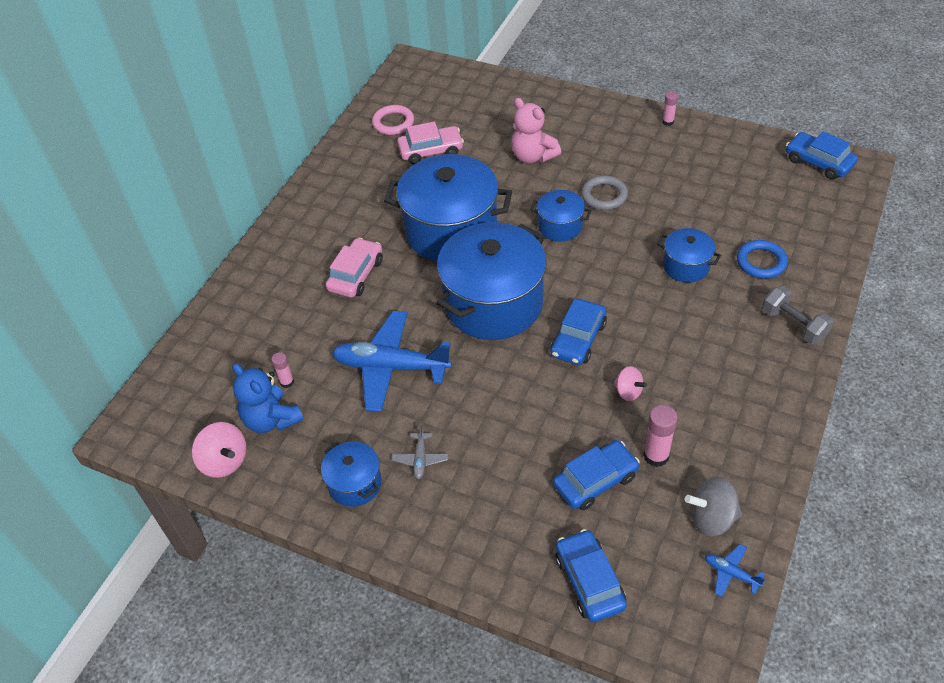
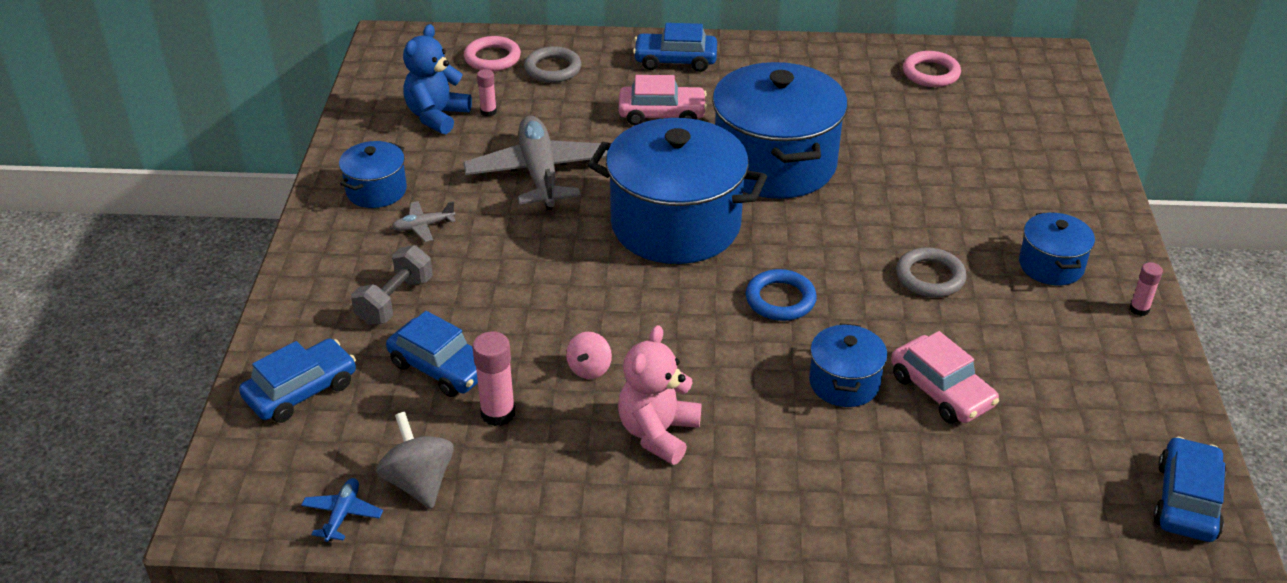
camera: 65 degrees right, 10 degrees down
pink spinning top [192,422,246,478] -> none
blue plane [332,311,452,412] -> grey plane [463,116,608,210]
pink car [397,122,464,164] -> pink car moved to [891,331,999,424]
pink teddy bear [511,98,561,163] -> pink teddy bear moved to [618,325,701,465]
blue pot [530,190,591,242] -> blue pot moved to [1019,212,1095,285]
blue car [550,299,607,365] -> blue car moved to [633,23,717,72]
blue ring [737,240,788,279] -> blue ring moved to [746,269,817,321]
grey dumbbell [762,286,834,345] -> grey dumbbell moved to [351,245,433,325]
none -> pink ring [464,36,521,71]
none -> grey ring [524,46,581,83]

